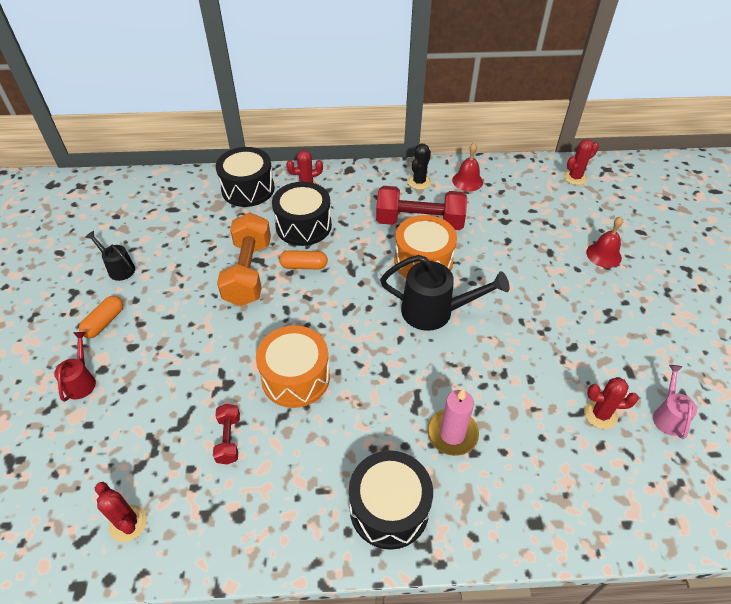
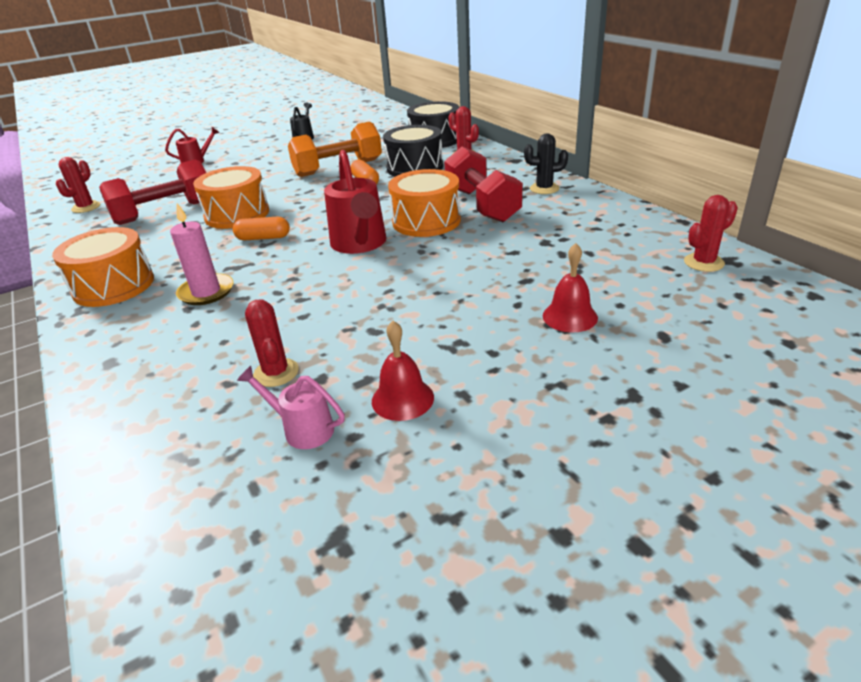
camera: 65 degrees right, 15 degrees down
orange capsule [79,296,123,338] -> orange capsule moved to [233,217,290,240]
red dumbbell [213,404,240,465] -> red dumbbell [99,159,206,225], size x2.06
black drum [349,451,433,550] -> orange drum [52,227,154,307]
black watering can [380,255,510,331] -> red watering can [324,150,386,254]
red bell [452,143,483,191] -> red bell moved to [372,321,434,421]
red cactus [563,139,599,185] -> red cactus turned 60 degrees counterclockwise [684,195,738,272]
pink watering can [653,365,697,439] -> pink watering can turned 135 degrees counterclockwise [237,366,345,449]

